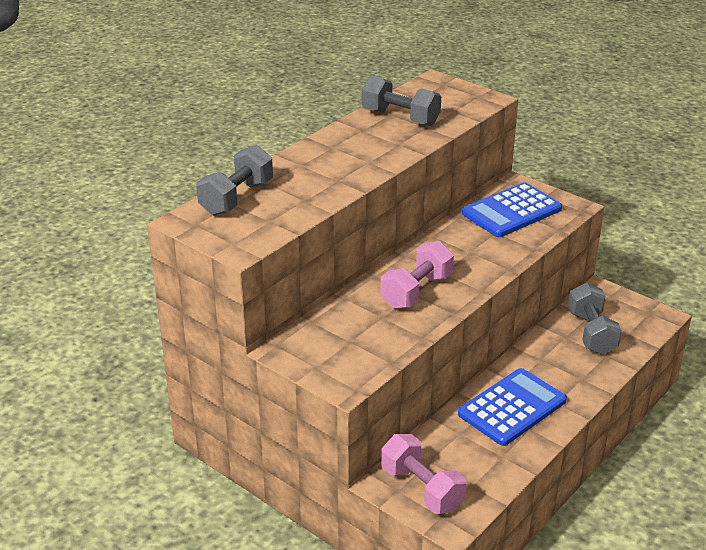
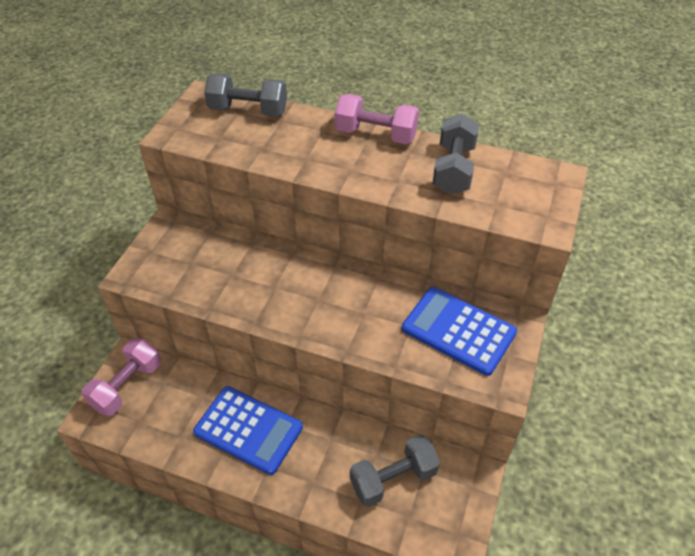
camera: 70 degrees right, 15 degrees up
pink dumbbell [380,241,454,309] -> pink dumbbell moved to [335,94,419,144]

